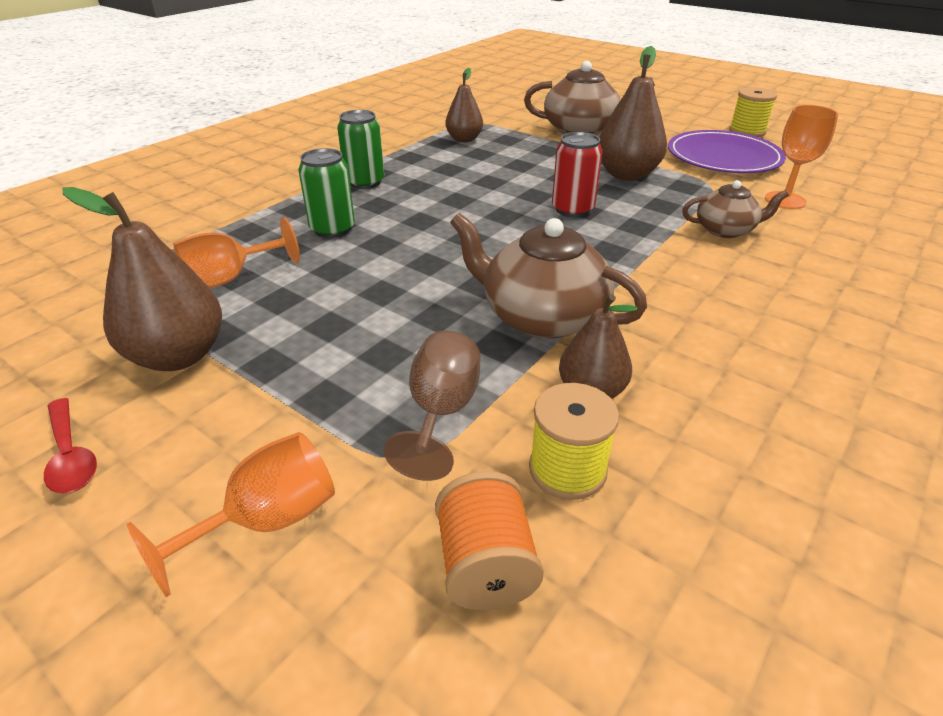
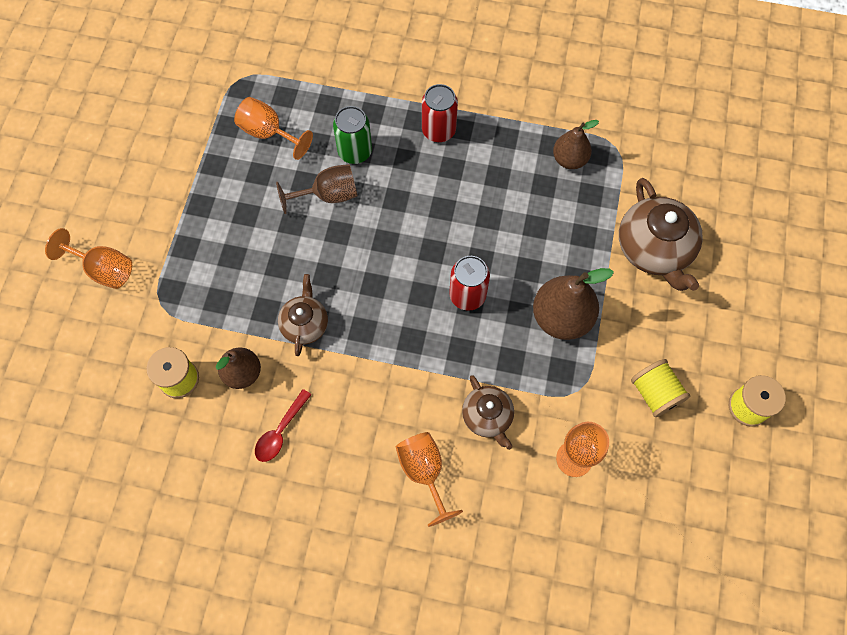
camera: 65 degrees right, 30 degrees up
red spoon [44,398,97,493] -> red spoon moved to [255,389,312,462]
brown pear [63,187,222,371] -> none
green can [337,110,384,189] -> red can [422,84,458,142]
brown goblet [384,330,481,481] -> brown goblet moved to [276,164,358,214]
orange spool [435,471,544,610] -> none
brown teapot [450,213,647,339] -> brown teapot [278,274,328,356], size x0.59
purple plate [668,130,786,173] -> yellow spool [631,359,690,417]
none -> orange goblet [396,432,463,527]

